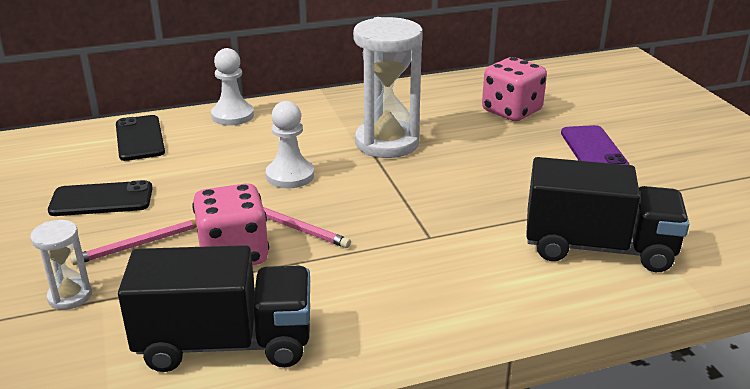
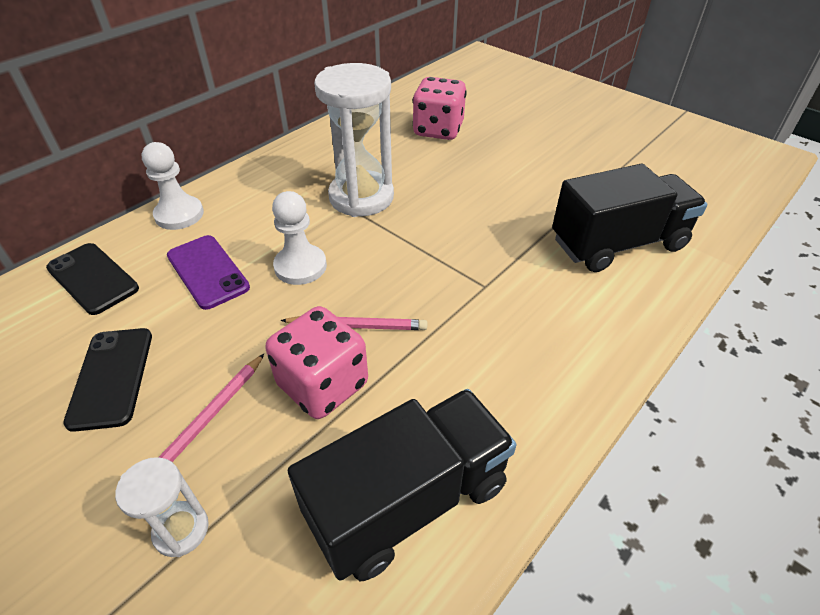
camera: 30 degrees left, 15 degrees up
black phone [48,180,153,216] -> black phone turned 60 degrees counterclockwise [63,328,152,432]
purple phone [561,125,629,165] -> purple phone moved to [167,235,250,310]

